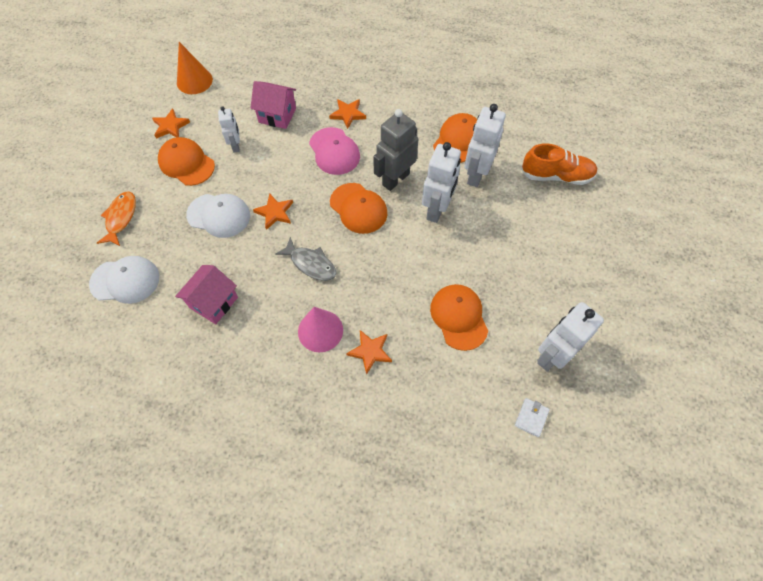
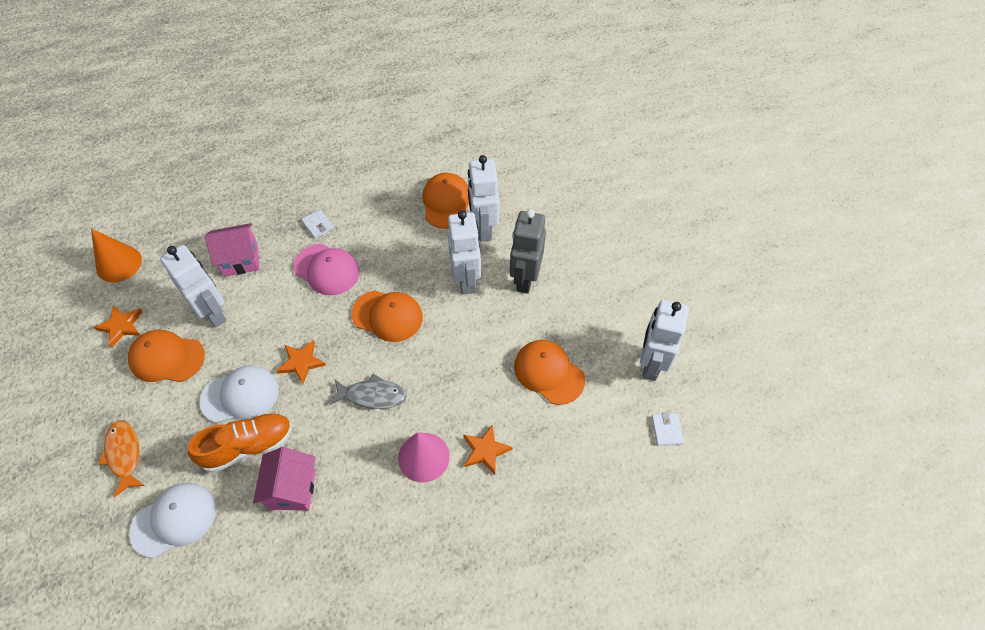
camera: 30 degrees left, 5 degrees down
white robot [218,107,240,152] -> white robot [160,245,227,327], size x1.74
orange star [329,99,366,129] -> white wallet [301,209,334,239]
grey robot [373,109,418,191] -> grey robot moved to [510,209,546,294]
orange shoe [521,143,598,185] -> orange shoe moved to [188,413,292,473]

